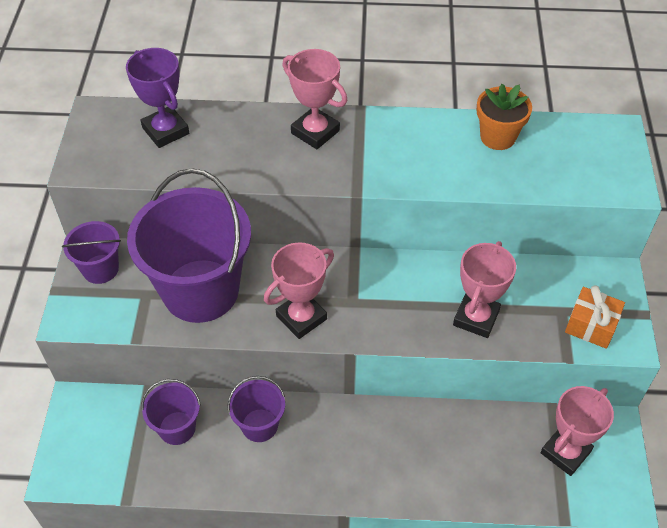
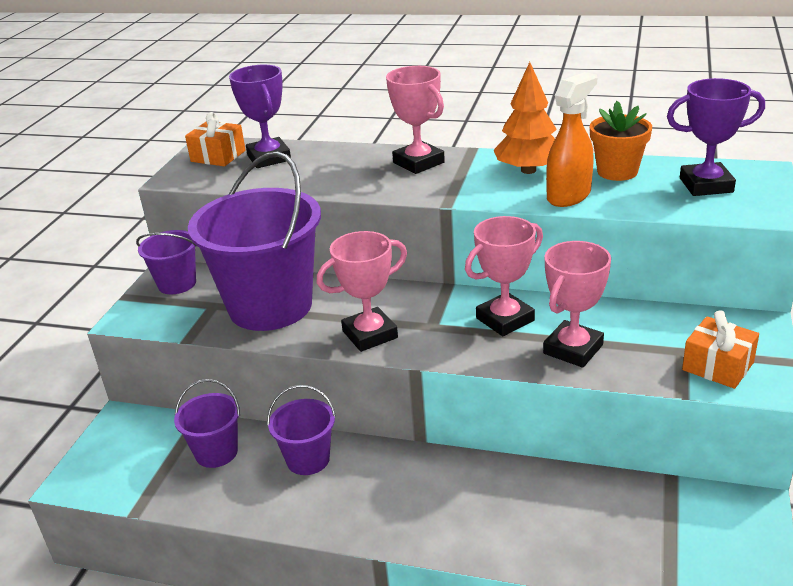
camera: 15 degrees right, 20 degrees down
pink trophy [540,386,614,476] -> pink trophy moved to [465,216,543,336]
none -> orange gift [185,112,246,166]
none -> orange tree [494,62,557,174]
none -> orange spray bottle [546,72,597,207]
none -> purple trophy [667,78,765,196]

